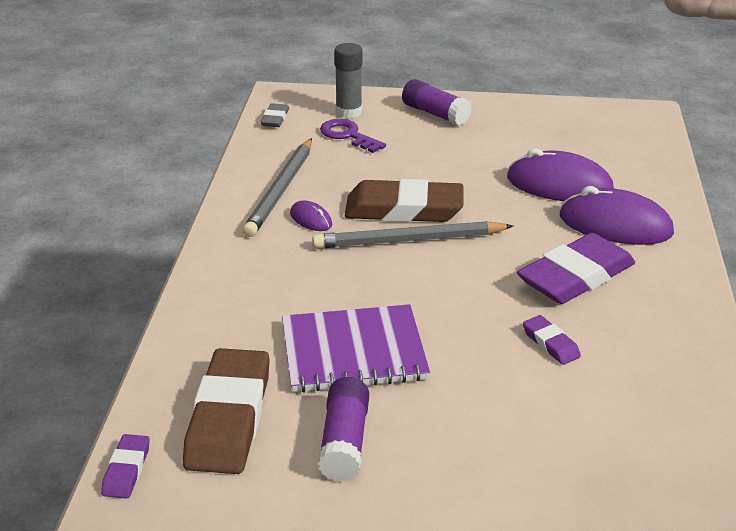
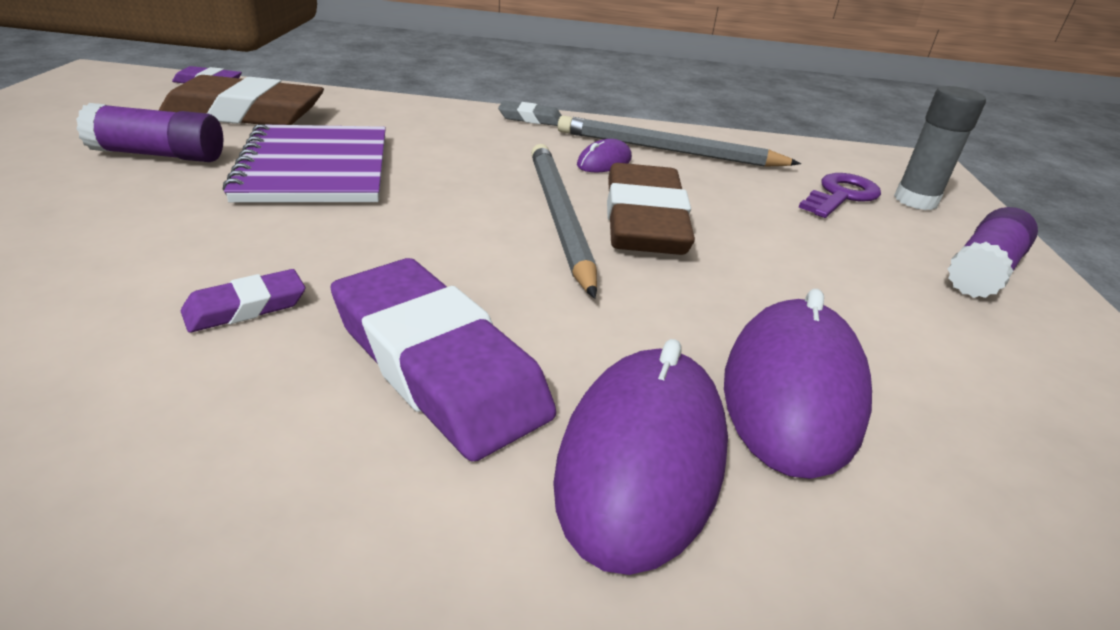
camera: 85 degrees right, 0 degrees up
grey eraser [260,103,289,127] -> grey eraser moved to [498,101,562,126]

